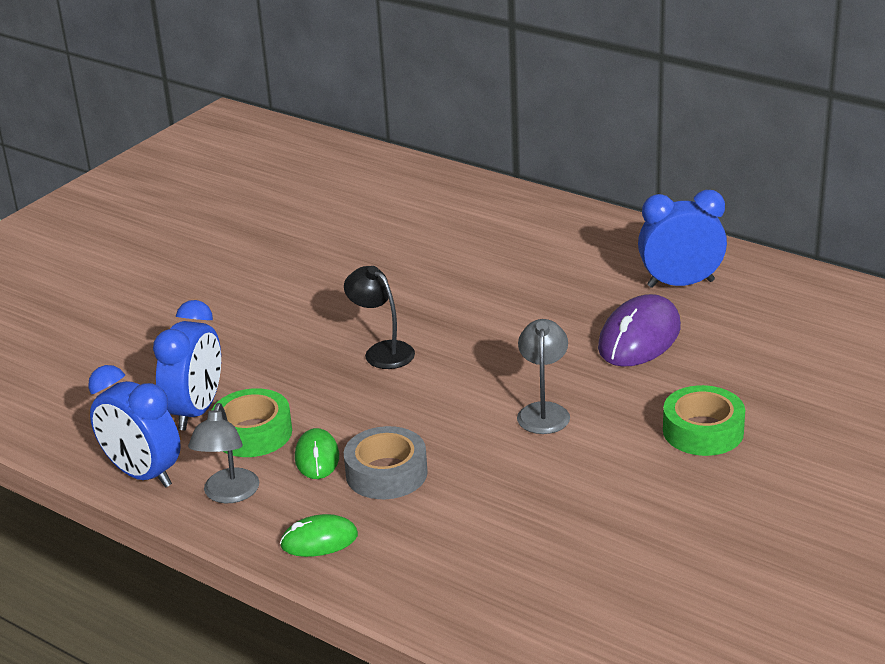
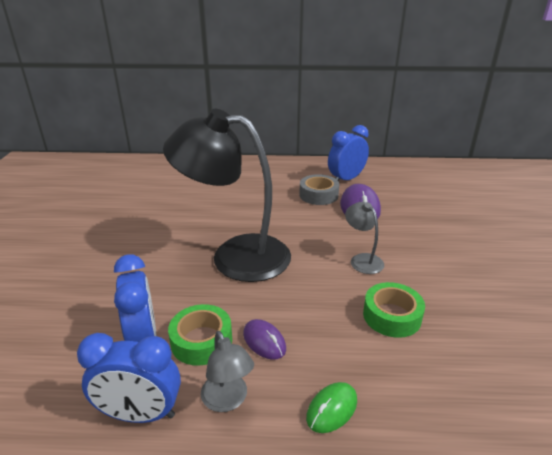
camera: 35 degrees left, 0 degrees up
green mouse [295,428,339,479] -> purple mouse [243,319,286,360]
black lamp [344,266,415,369] -> black lamp [163,109,291,282], size x2.36
grey tape [344,426,428,499] -> grey tape moved to [299,174,339,205]
green tape [663,385,745,456] -> green tape moved to [363,282,425,338]

